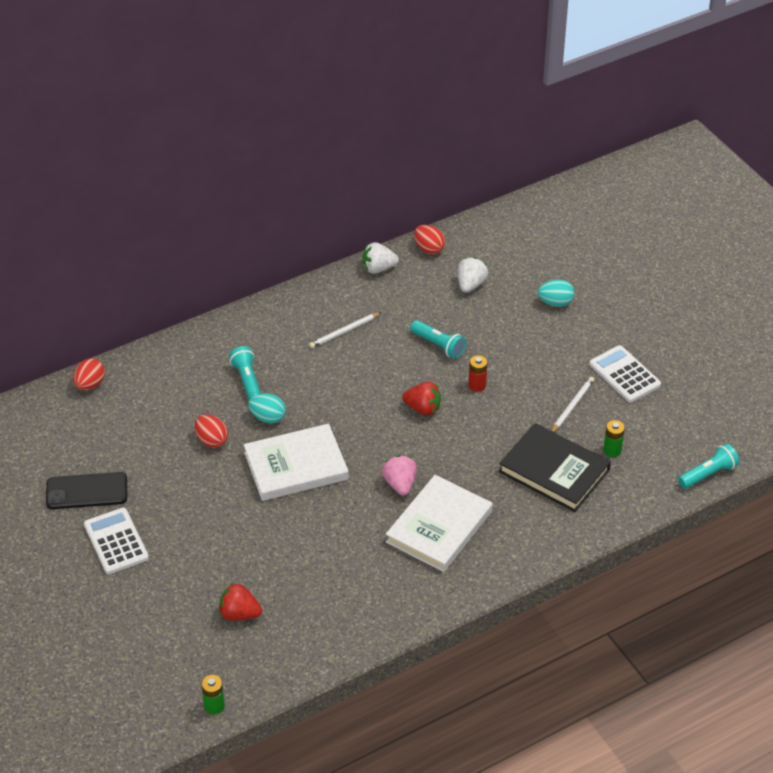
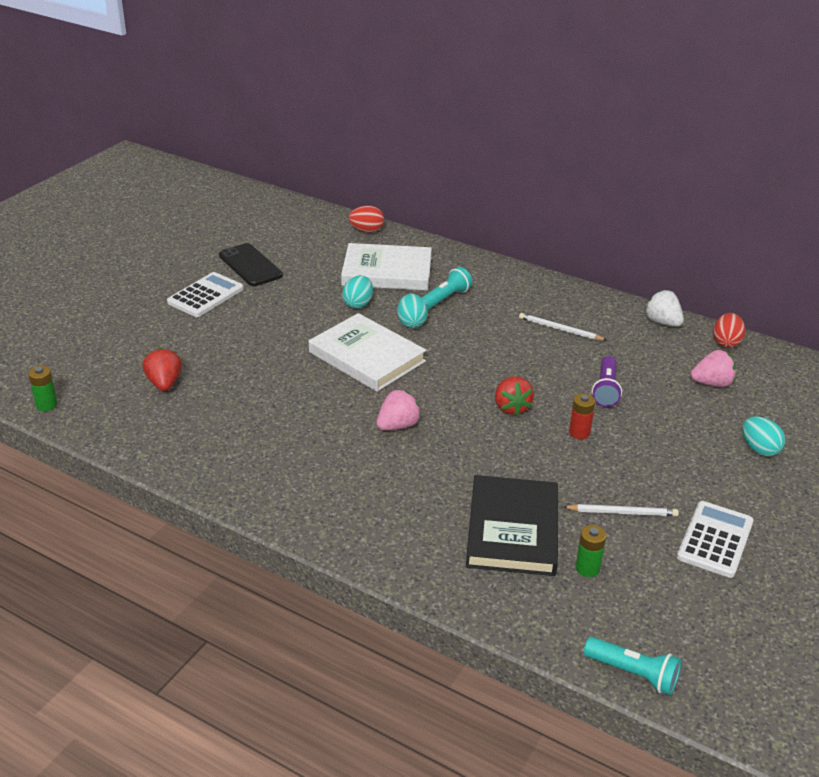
camera: 60 degrees right, 10 degrees down
red egg [195,414,228,448] -> turquoise egg [342,275,373,309]
white book [386,475,493,572] -> white book moved to [341,243,432,291]
turquoise flashlight [410,320,466,359] -> purple flashlight [592,356,622,407]
white strawberry [458,257,488,293] -> pink strawberry [690,350,736,387]

